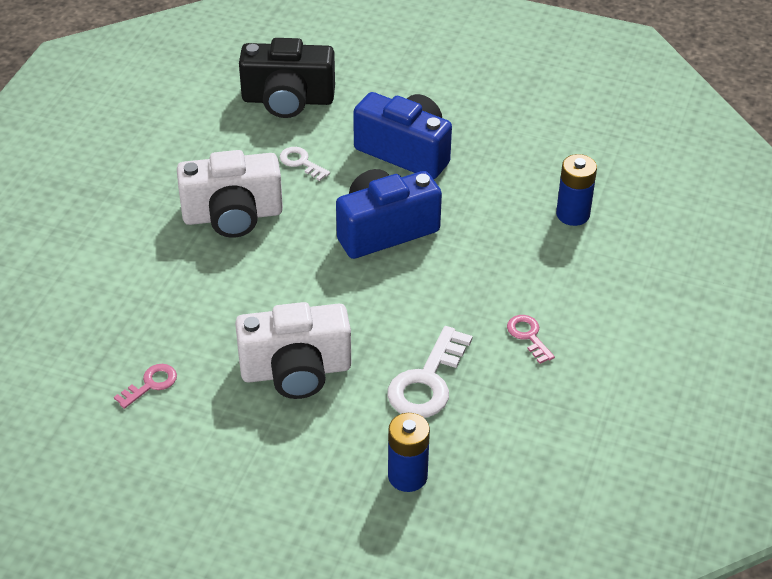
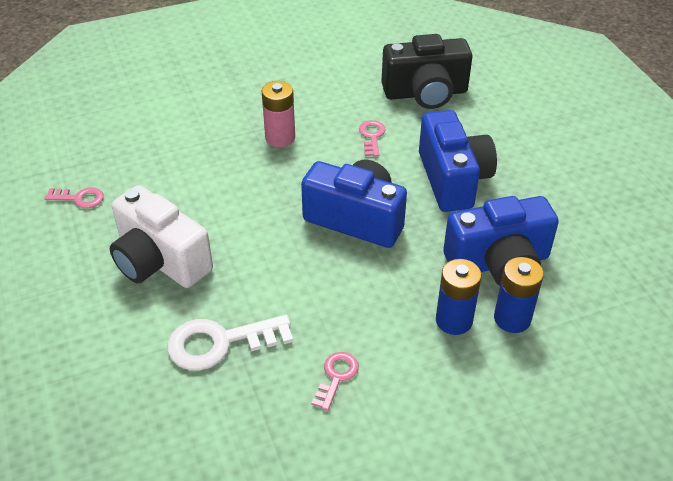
camera: 50 degrees right, 0 degrees up
white camera [177,150,283,238] -> pink battery [262,81,295,147]
black camera [239,38,335,118] -> black camera turned 60 degrees counterclockwise [381,34,472,109]
white key [280,147,330,181] -> pink key [359,120,386,157]
blue battery [388,413,430,492] -> blue battery moved to [436,259,482,335]
none -> blue camera [443,196,559,286]

